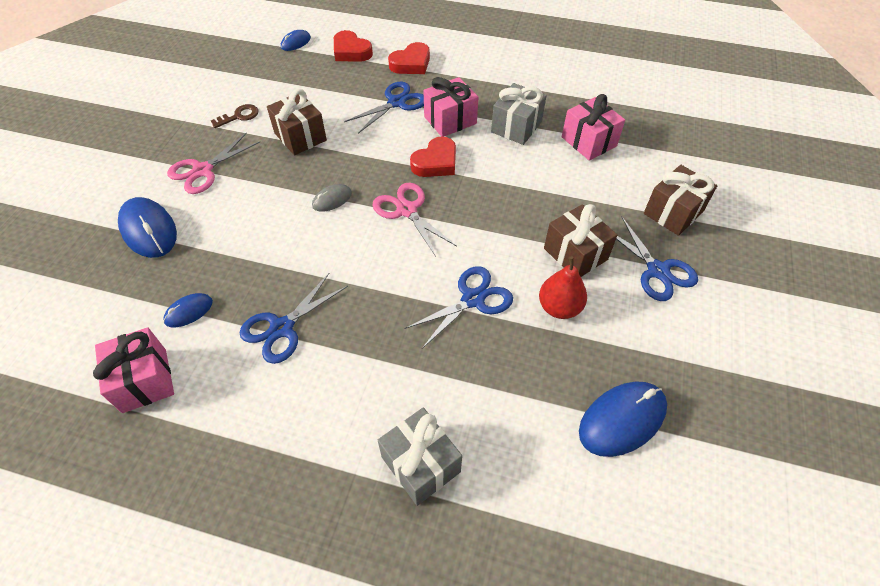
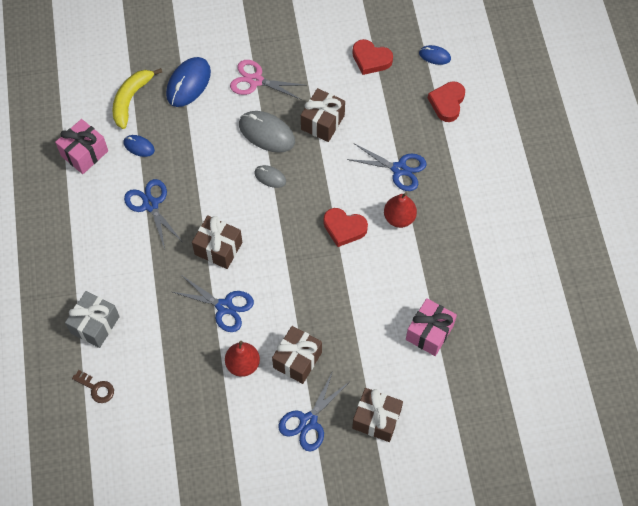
camera: 65 degrees right, 10 degrees up
brown key [211,104,258,128] -> brown key moved to [72,370,114,403]
blue scissors [240,272,348,364] -> blue scissors turned 45 degrees clockwise [124,179,182,249]
pink scissors [372,183,457,257] -> none
red heart [388,42,430,74] -> red heart moved to [352,39,393,75]
pink gift [424,77,479,137] -> red pear [384,192,417,228]
grey gift [491,83,547,145] -> none
blue mouse [579,382,667,457] -> none
none -> yellow banana [112,68,162,129]
none -> brown gift [192,215,242,269]
none -> grey mouse [239,111,295,153]

